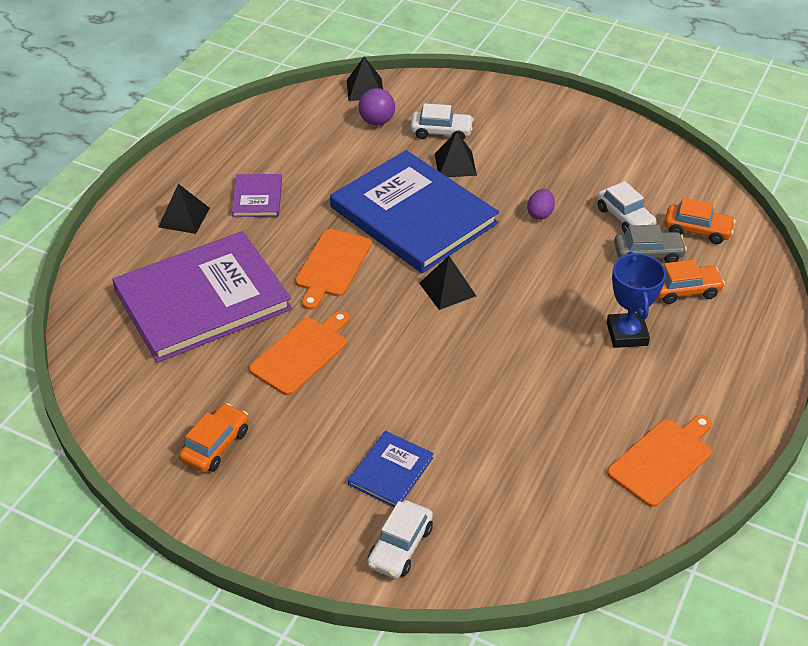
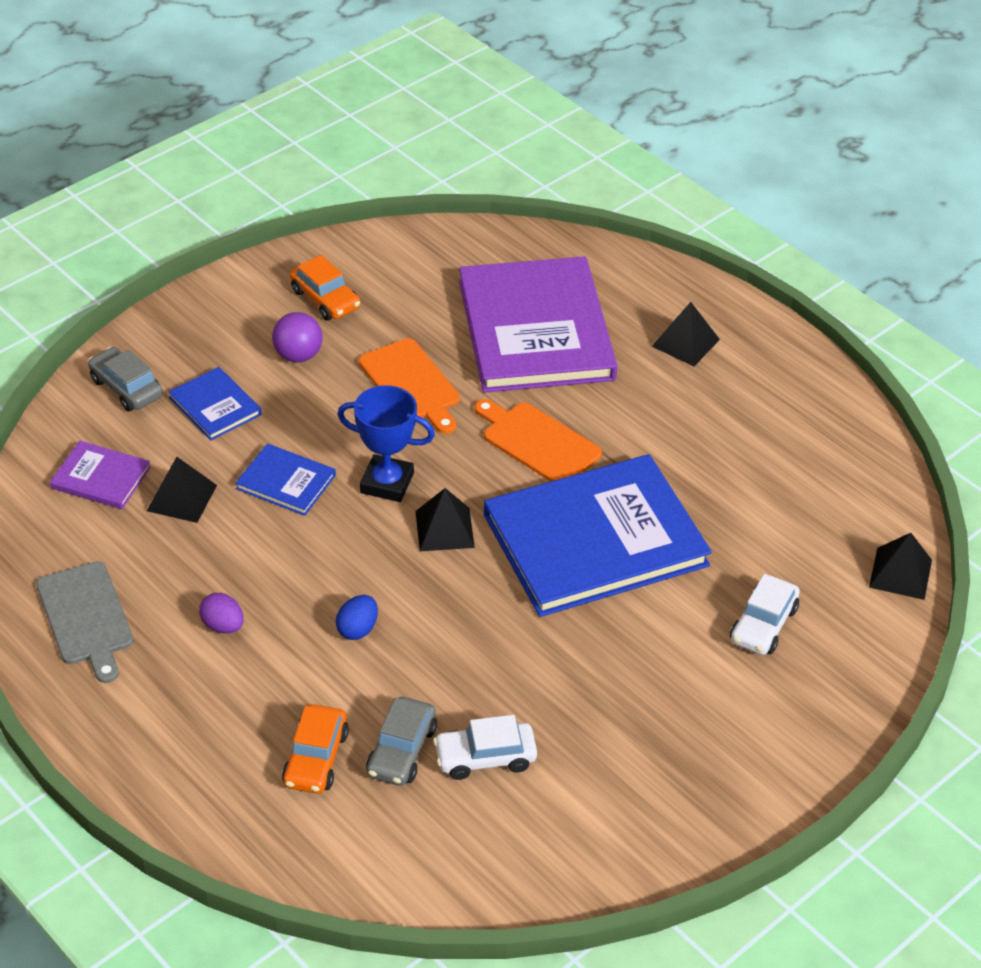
camera: 110 degrees right, 0 degrees up
purple book [232,174,282,217] -> purple book moved to [50,441,151,509]
purple ball [359,88,395,125] -> purple ball moved to [272,312,323,362]
white car [367,500,433,579] -> grey car [88,347,163,411]
black pyramid [435,131,477,177] -> black pyramid moved to [147,457,217,523]
purple egg [527,189,555,220] -> purple egg moved to [199,593,244,634]
blue trophy [607,252,666,348] -> blue trophy moved to [337,385,435,502]
orange cutting board [607,415,712,507] -> grey cutting board [36,561,133,683]
orange car [664,198,735,244] -> none
none -> blue book [236,443,336,516]
none -> blue egg [336,595,378,640]

